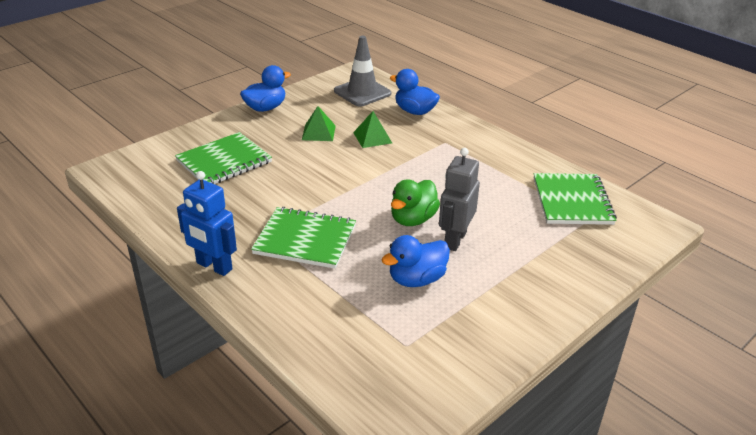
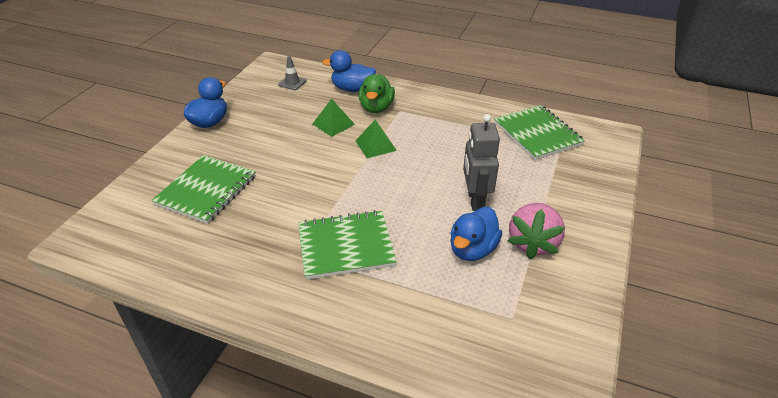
camera: 25 degrees left, 5 degrees up
blue robot [177,171,237,276] -> none
green pyramid [302,106,336,141] -> green pyramid moved to [355,119,397,158]
grey traffic cone [334,36,391,107] -> grey traffic cone [278,56,306,90], size x0.51
green duck [391,179,440,226] -> green duck moved to [358,74,395,113]
none -> pink strawberry [508,203,565,259]

